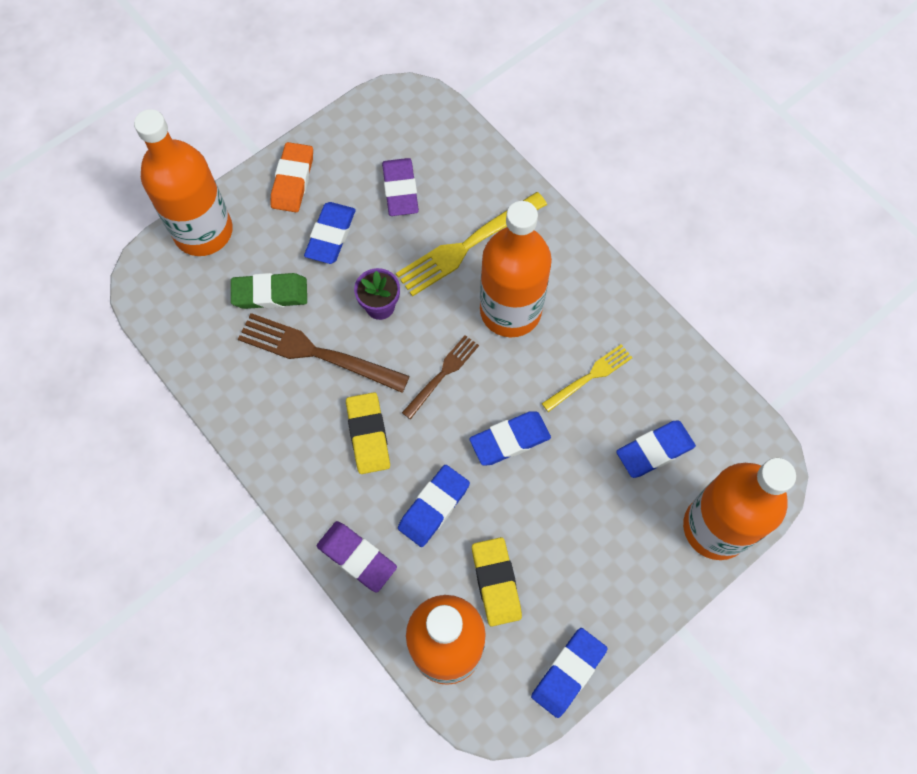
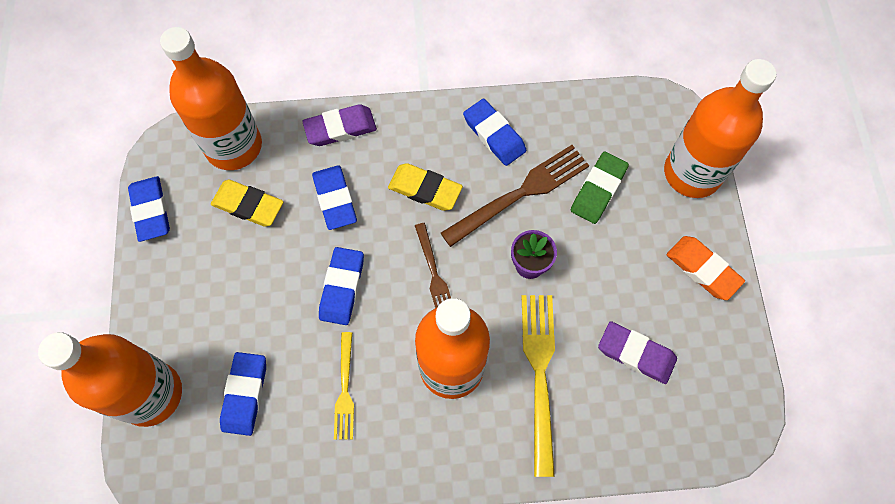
camera: 125 degrees right, 0 degrees up
blue eraser [304,202,356,264] -> blue eraser moved to [463,99,526,166]

